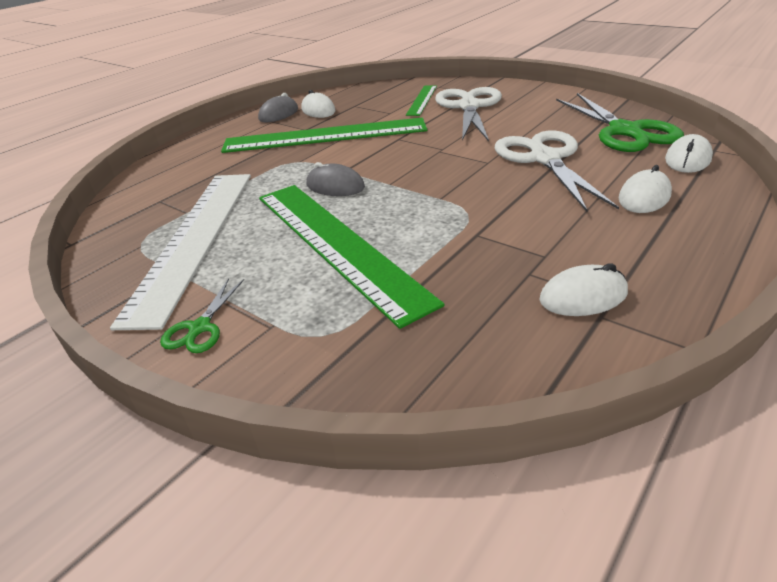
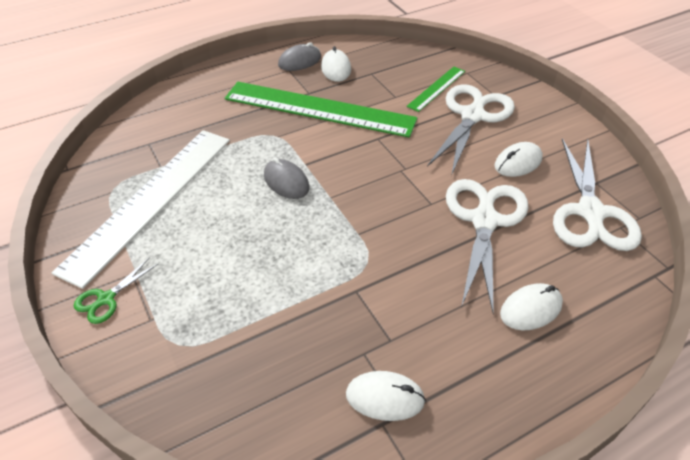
camera: 20 degrees right, 10 degrees up
green ruler [259,185,445,329] -> none
green scissors [556,93,684,152] -> white scissors [553,138,642,251]
white mouse [665,134,713,173] -> white mouse moved to [494,142,543,177]

